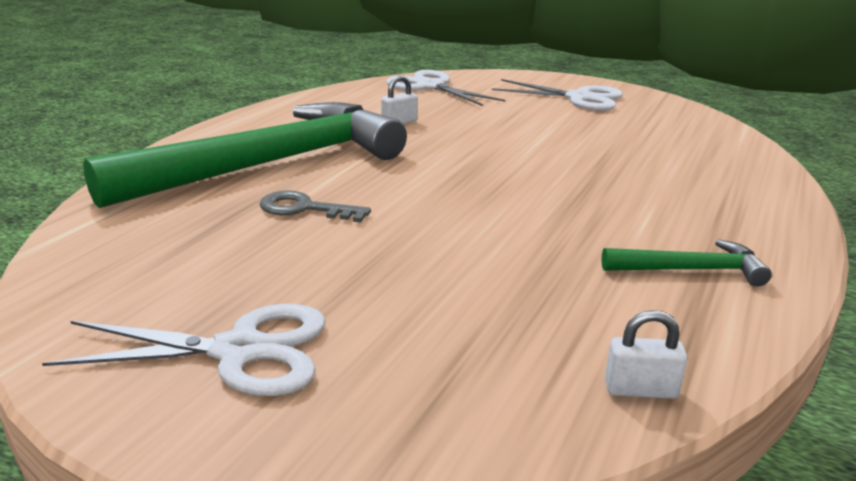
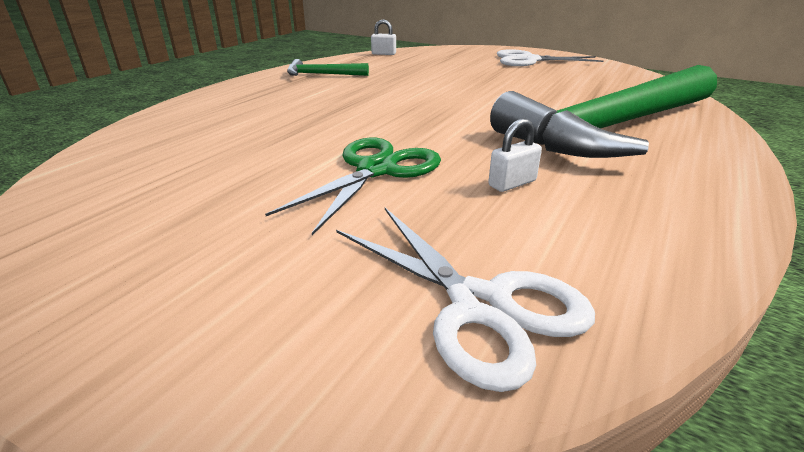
camera: 175 degrees left, 5 degrees up
grey key [260,190,371,222] -> none
white scissors [492,79,623,111] -> none
none -> green scissors [265,138,441,235]

